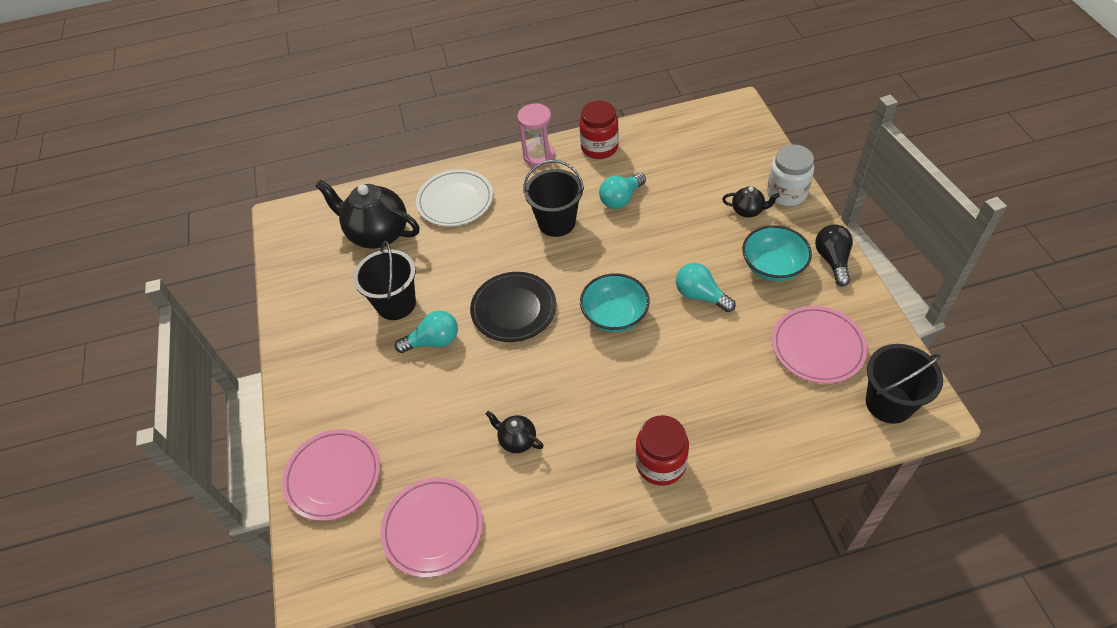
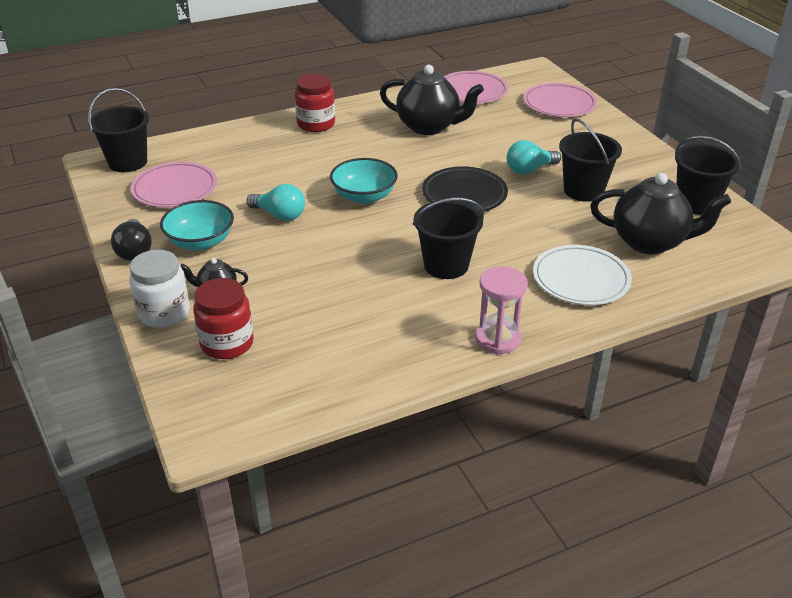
camera: 165 degrees right, 15 degrees down
black teapot [486,411,544,453] -> black teapot [380,65,484,135], size x2.08
red jar [579,101,619,159] -> red jar moved to [193,278,254,359]
turquoise light bulb [599,173,646,209] -> none
none -> black bucket [675,136,741,215]

